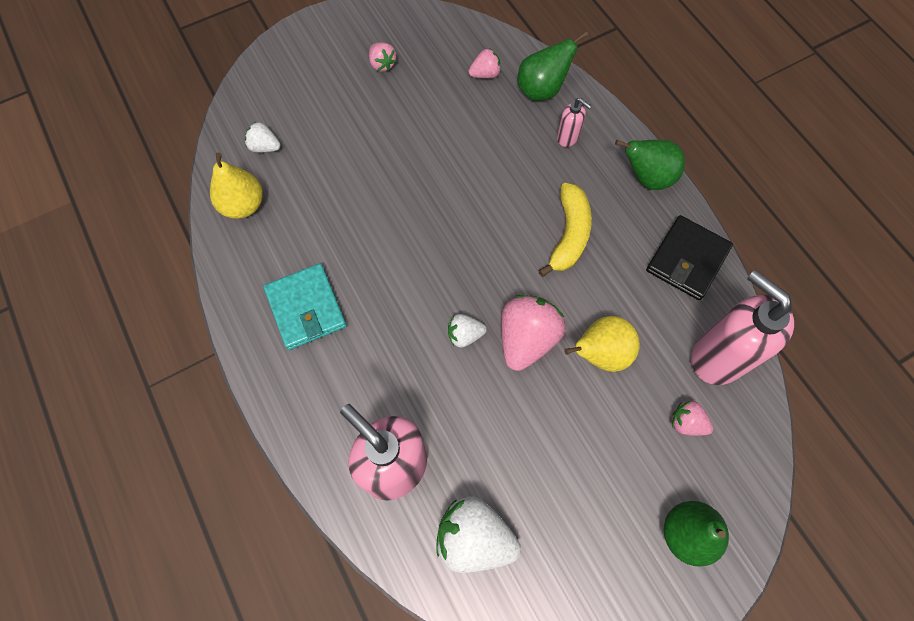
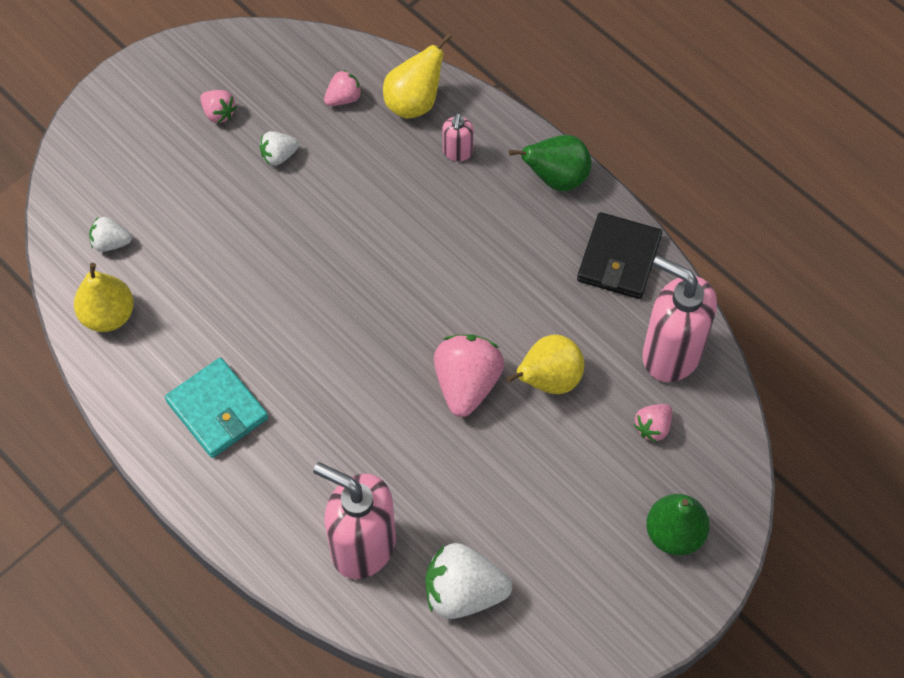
camera: 15 degrees left, 5 degrees down
white strawberry [448,314,487,348] -> white strawberry moved to [259,131,299,166]
green pear [518,31,588,101] -> yellow pear [383,34,452,119]
yellow banana [538,183,592,277] -> none
pink soap dispenser [557,98,592,147] -> pink soap dispenser turned 75 degrees clockwise [443,113,474,161]
pink strawberry [672,401,713,436] -> pink strawberry turned 60 degrees counterclockwise [634,404,672,442]

